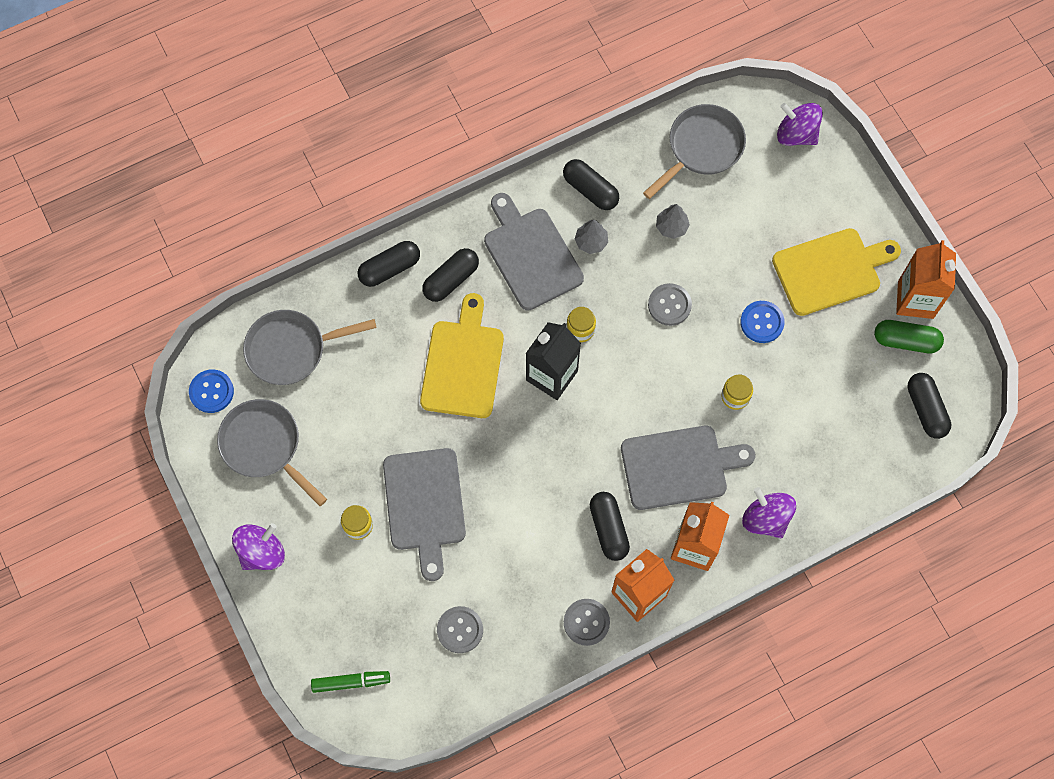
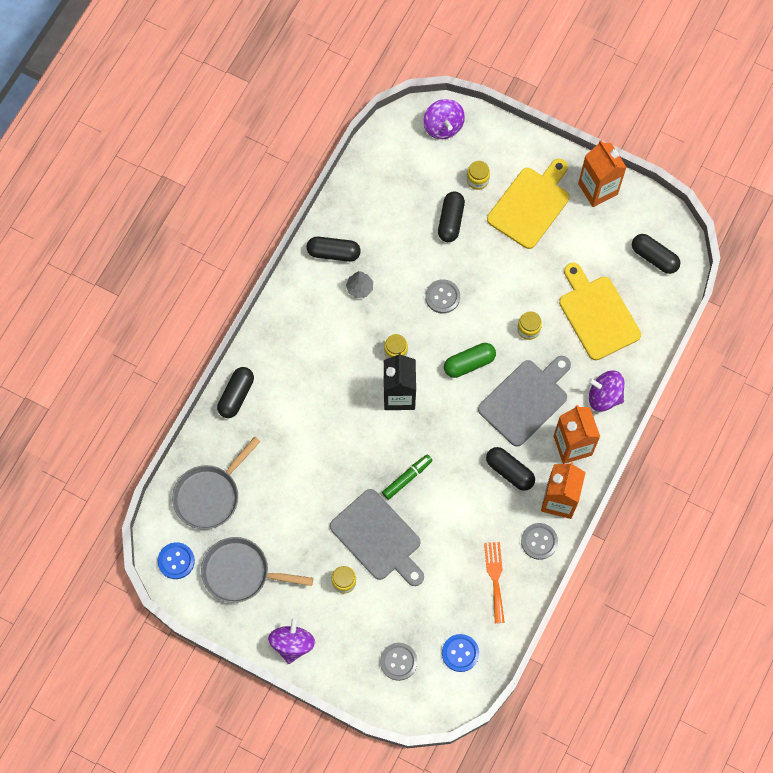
camera: 35 degrees left, 0 degrees up
green marker [311,671,390,693] -> green marker moved to [382,454,433,500]
yellow cutting board [420,293,504,418] -> yellow cutting board moved to [559,263,641,360]
black capsule [422,248,479,302] -> black capsule moved to [438,192,465,242]
grey button [437,606,483,653] -> grey button moved to [380,643,418,681]
grey cutting board [484,193,584,311] -> none
grey pan [643,104,746,199] -> none
grey tree [656,204,690,239] -> none
blue button [740,301,785,343] -> blue button moved to [442,634,479,672]
purple spinning top [777,103,823,146] -> purple spinning top turned 105 degrees counterclockwise [423,99,465,139]
green capsule [874,320,944,353] -> green capsule moved to [444,343,496,378]
none -> yellow jar [467,161,490,190]
none -> orange fork [484,542,505,623]

